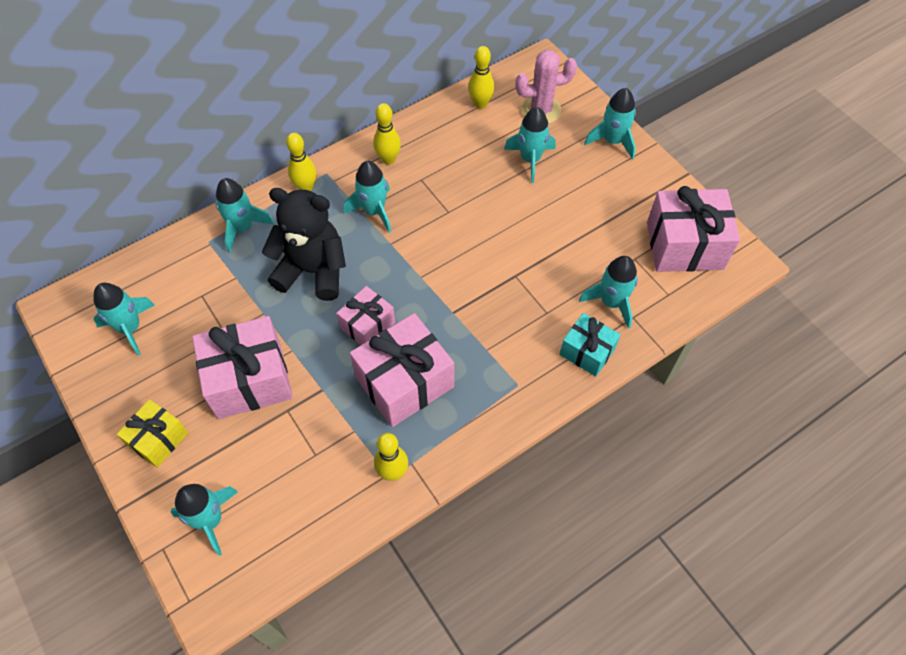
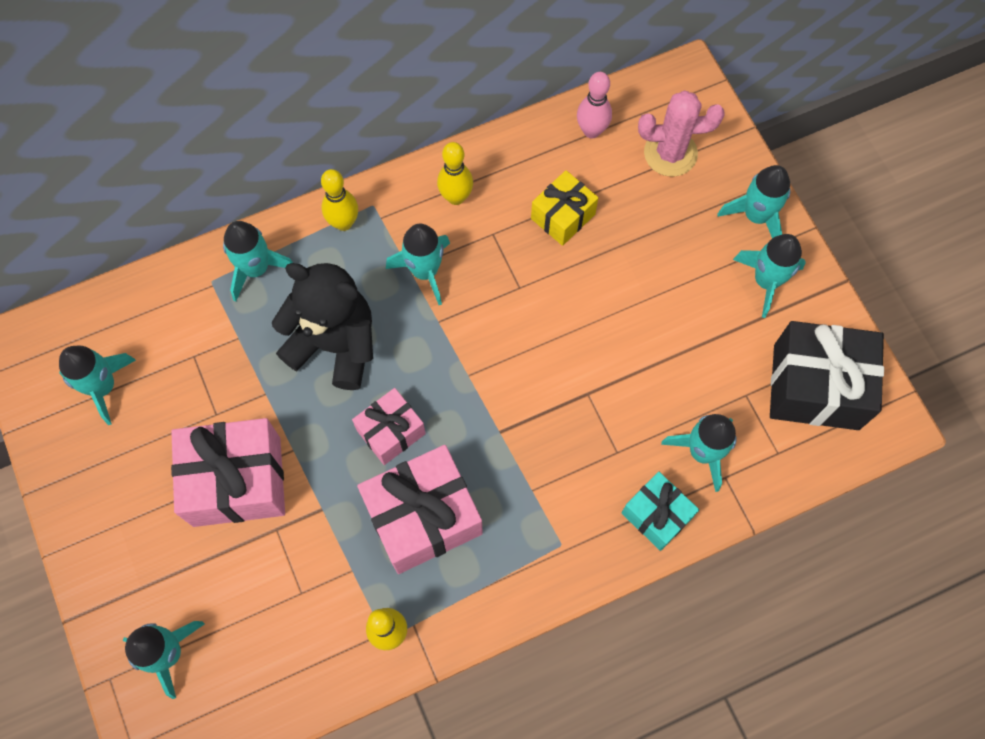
camera: 10 degrees right, 10 degrees up
yellow gift [117,399,189,468] -> yellow gift moved to [531,170,598,246]
yellow bowling pin [468,46,494,109] -> pink bowling pin [577,72,612,138]
turquoise rocket [504,107,556,183] -> turquoise rocket moved to [733,234,806,318]
pink gift [647,186,740,272] -> black gift [770,321,884,430]

